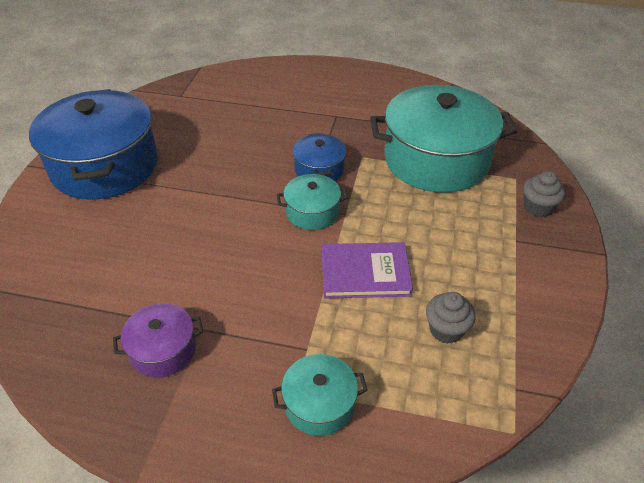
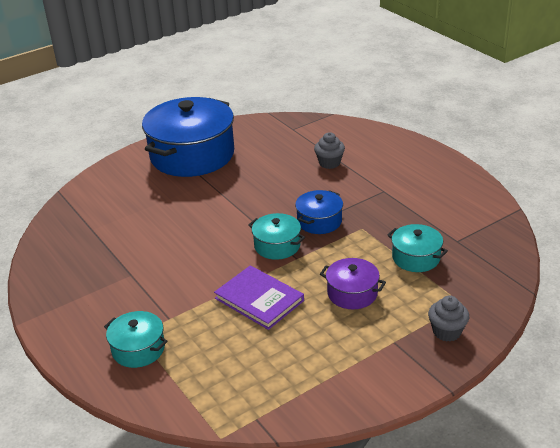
camera: 45 degrees right, 10 degrees down
purple pot [113,303,203,377] -> purple pot moved to [320,258,386,309]
turquoise pot [370,85,517,193] -> turquoise pot [387,224,448,272], size x0.46
grey cupcake [426,292,476,344] -> grey cupcake moved to [314,132,345,169]

